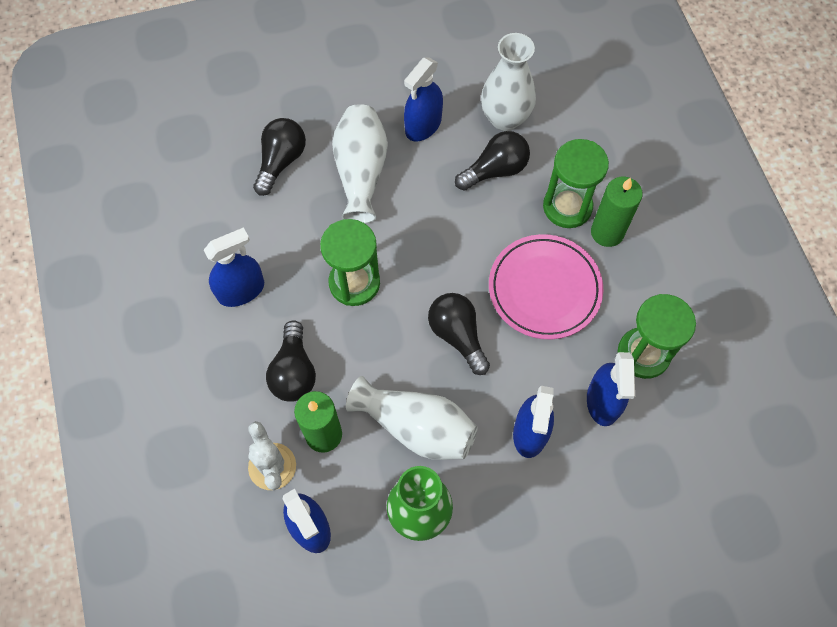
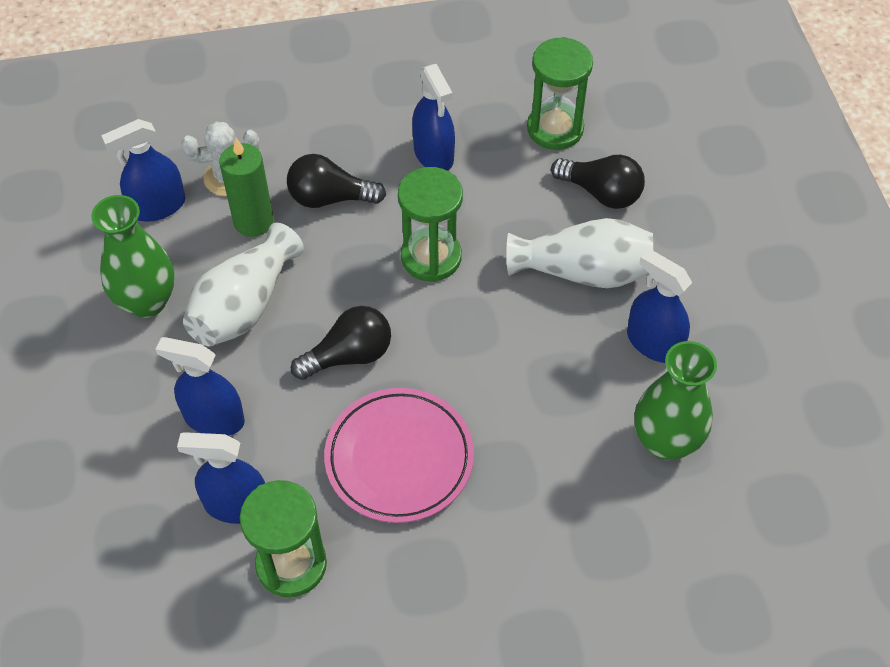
camera: 95 degrees right, 10 degrees down
black light bulb [455,131,530,191] -> none
white vase [481,33,536,131] -> green vase [634,341,717,460]
green hourglass [543,139,609,228] -> green hourglass moved to [527,37,593,150]
green candle [591,177,643,247] -> none

